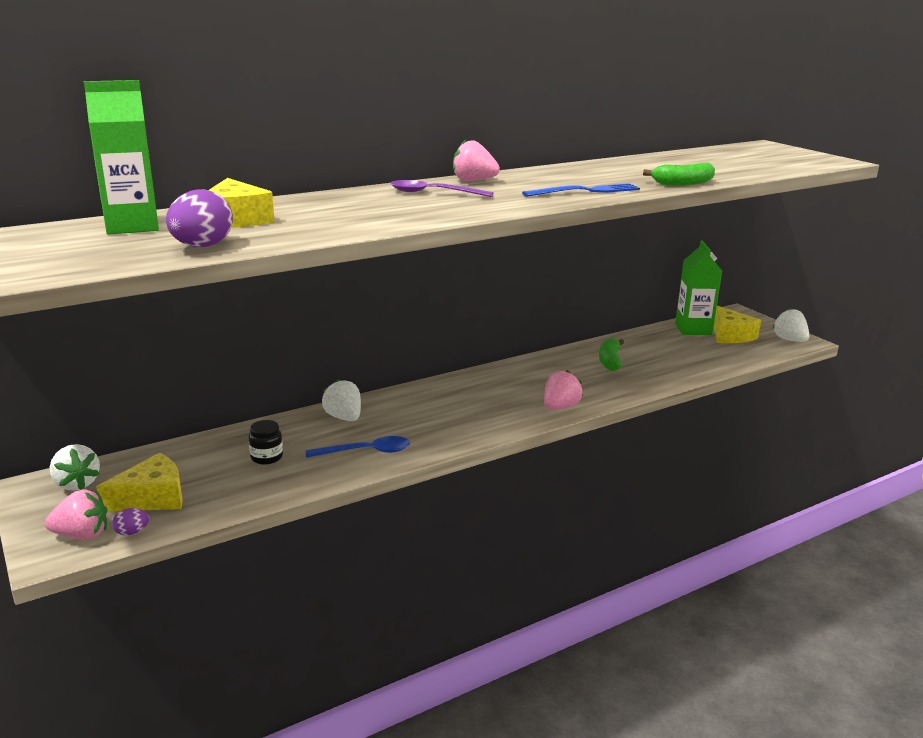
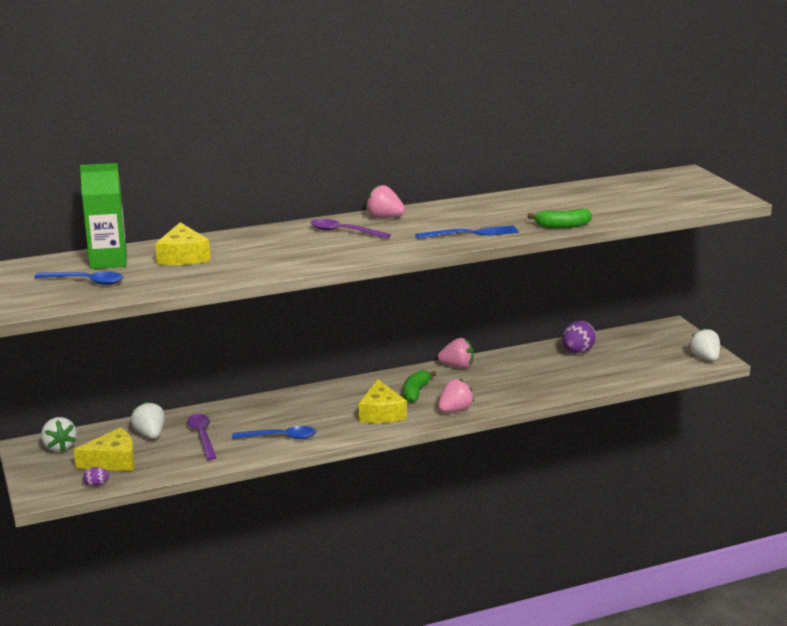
camera: 10 degrees right, 0 degrees up
pink strawberry [45,489,107,540] -> pink strawberry moved to [438,338,474,368]
purple egg [166,189,233,247] -> purple egg moved to [562,321,596,354]
black jar [249,420,283,465] -> purple spoon [187,414,217,460]
white strawberry [322,379,361,421] -> white strawberry moved to [131,401,165,439]
green banana [599,338,624,371] -> green banana moved to [403,370,437,403]
green carton [675,241,722,335] -> none
yellow cheese [714,306,761,343] -> yellow cheese moved to [359,379,407,423]
none -> blue spoon [35,272,123,285]

